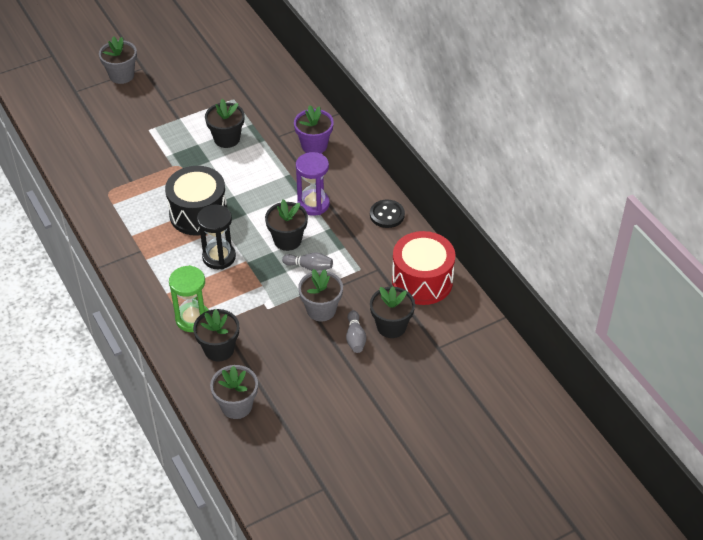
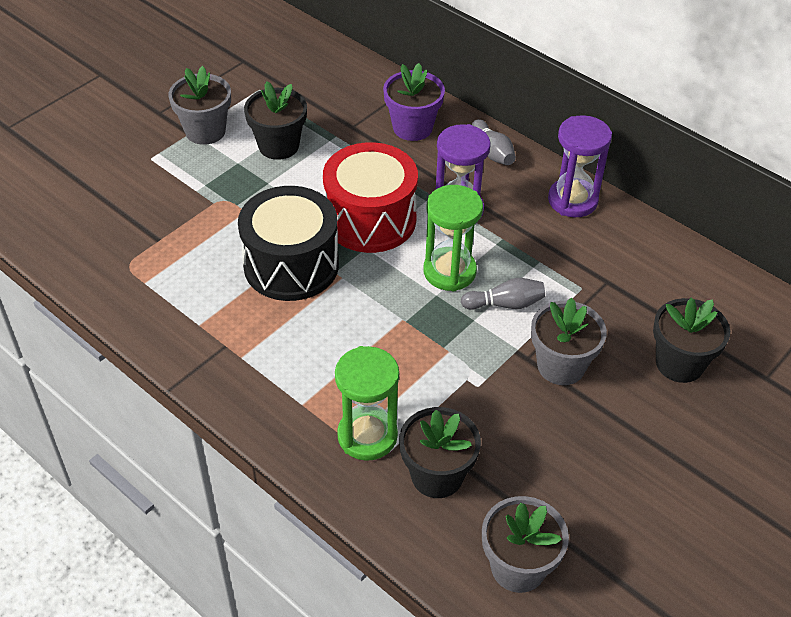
camera: 20 degrees left, 0 degrees up
grey flower pot [99,36,137,84] -> grey flower pot moved to [169,66,231,145]
black hourglass [197,205,236,269] -> none
black flower pot [265,199,308,251] -> green hourglass [424,185,483,291]
grey bowling pin [346,310,366,353] -> grey bowling pin moved to [472,119,516,165]
black button [370,199,405,228] -> purple hourglass [548,115,612,217]
red drum [392,231,455,305] -> red drum moved to [323,142,418,253]

